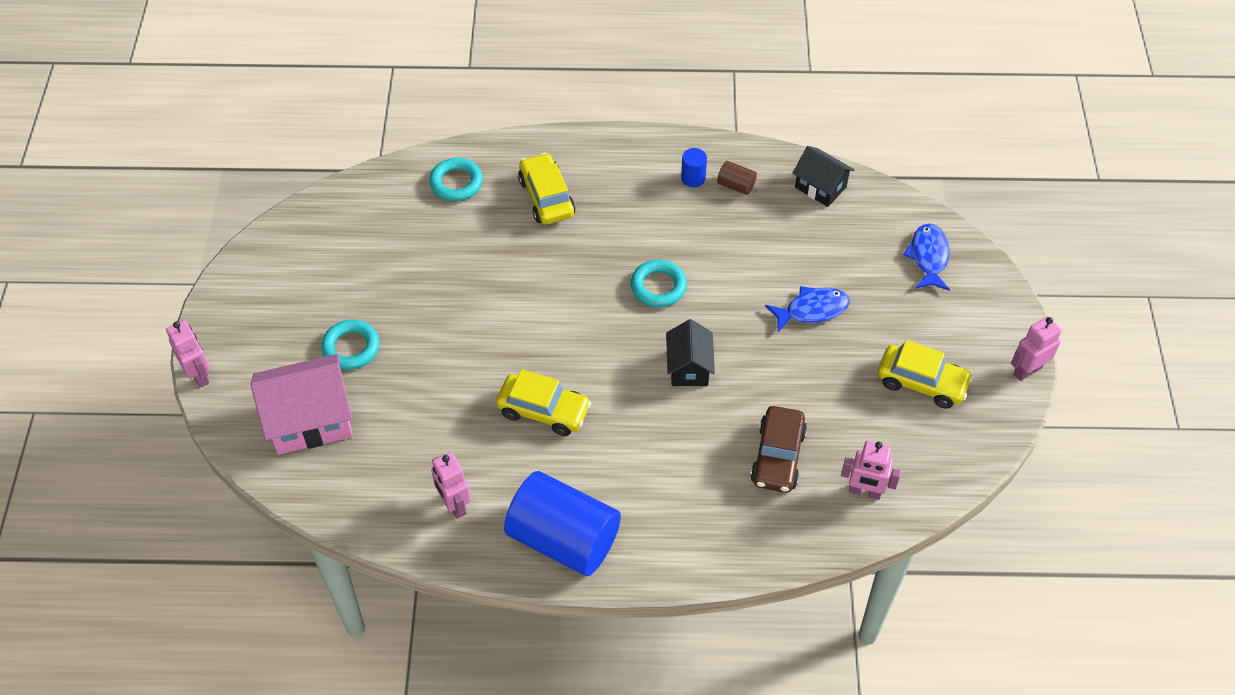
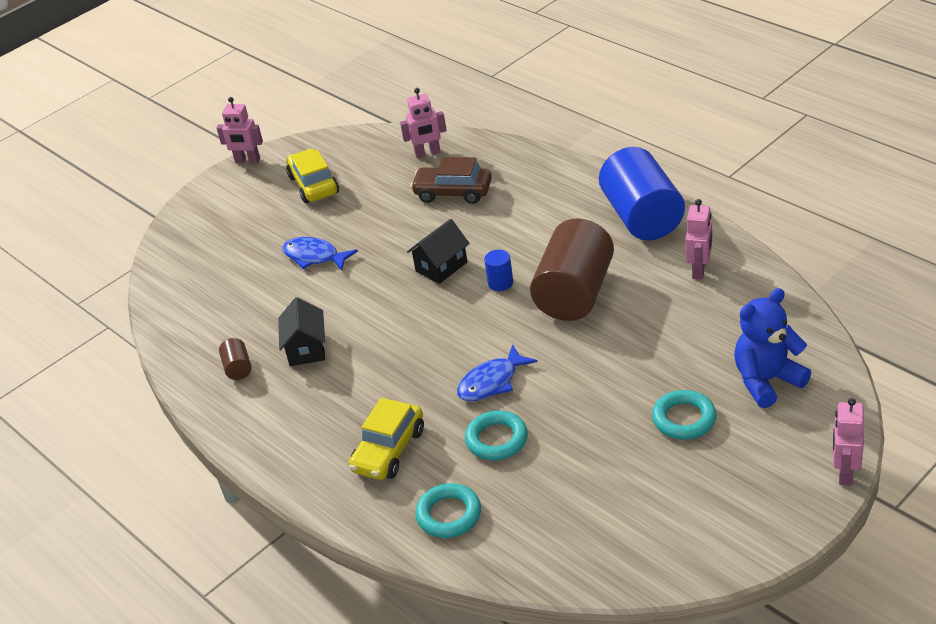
camera: 130 degrees left, 15 degrees down
pink house [251,354,353,455] -> blue teddy bear [734,288,811,408]
yellow car [496,369,591,436] -> brown cylinder [530,218,614,321]
turquoise ring [631,260,687,307] -> turquoise ring moved to [465,410,528,460]
blue cylinder [681,148,707,187] -> blue cylinder moved to [484,250,513,291]
brown car [750,406,807,493] -> brown car turned 135 degrees counterclockwise [410,157,492,204]
black house [793,146,854,207] -> black house moved to [278,297,325,366]
pink robot [841,441,901,500] -> pink robot turned 105 degrees clockwise [400,88,447,159]
blue fish [903,223,950,290] -> blue fish moved to [457,344,537,401]

